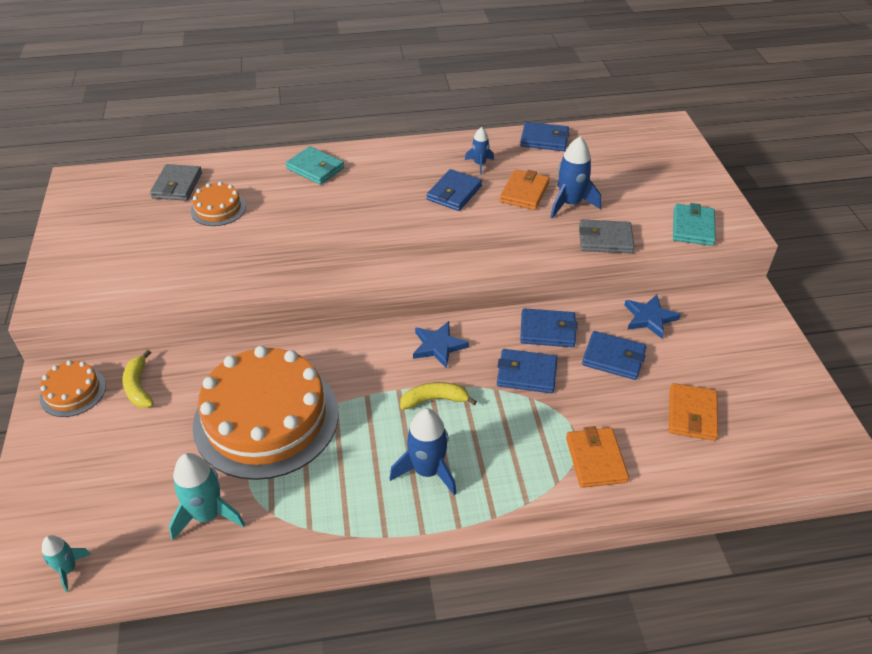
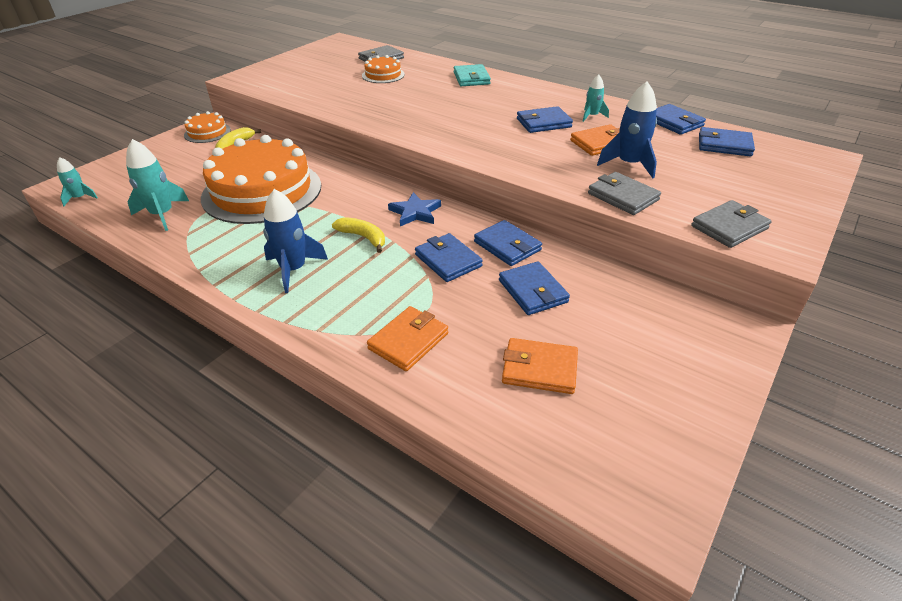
camera: 45 degrees right, 5 degrees down
blue rocket [465,127,494,174] -> turquoise rocket [583,74,609,122]
blue star [625,295,681,339] -> none
orange wallet [669,383,718,441] -> orange wallet turned 45 degrees clockwise [502,338,578,394]
turquoise wallet [673,203,716,246] -> grey wallet [691,200,772,248]
none -> blue wallet [699,127,755,157]

